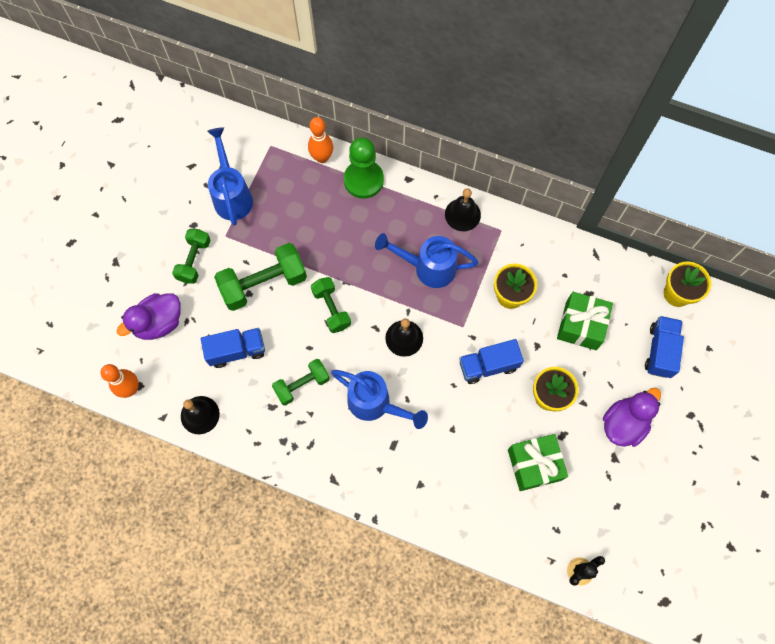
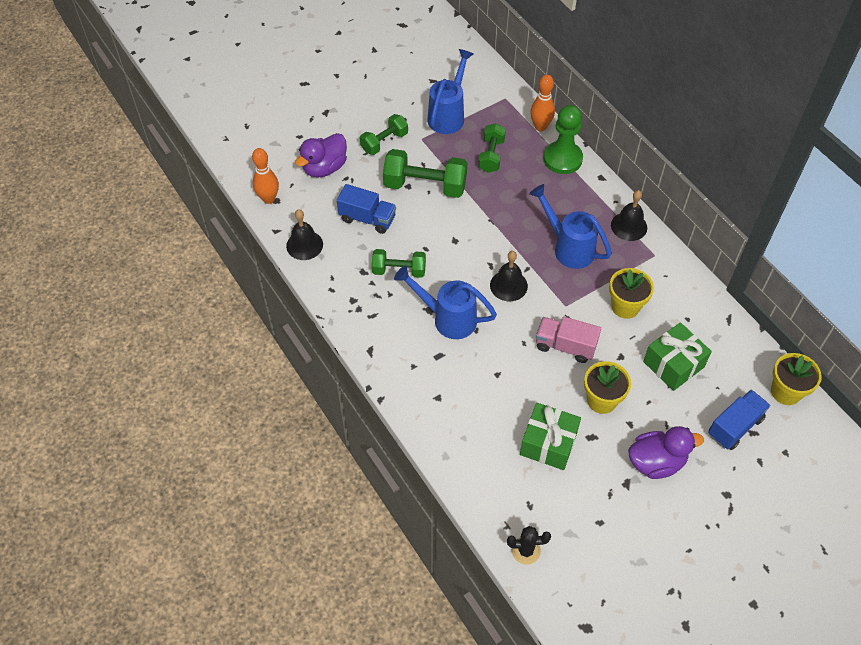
camera: 35 degrees right, 15 degrees down
purple duck [116,293,180,340] -> purple duck turned 45 degrees counterclockwise [295,133,347,177]
green dumbbell [311,277,351,333] -> green dumbbell moved to [478,123,506,173]
blue watering can [331,370,428,429] -> blue watering can turned 135 degrees clockwise [394,265,497,339]
blue truck [459,339,524,384] -> pink truck [536,317,601,363]

